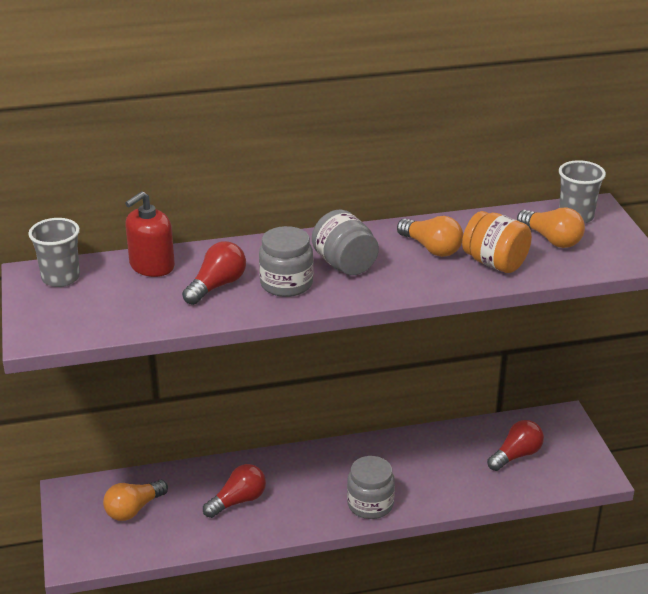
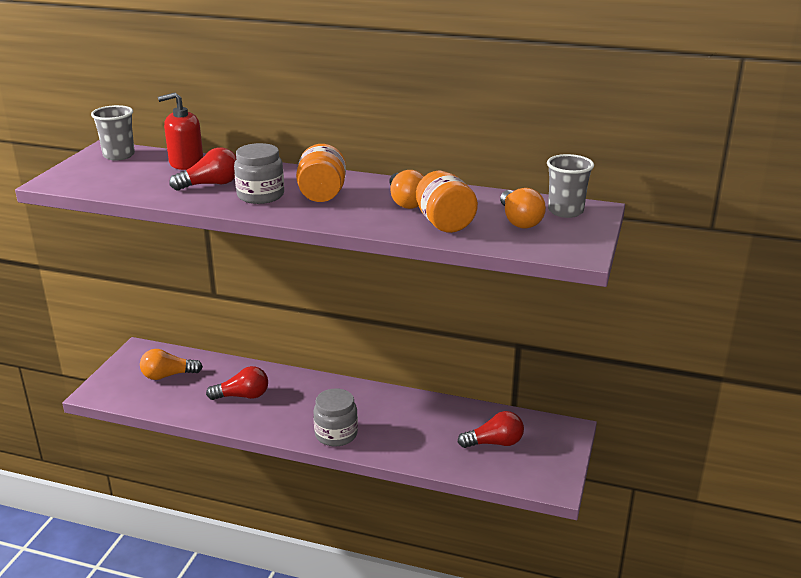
camera: 30 degrees right, 5 degrees down
grey jar [312,209,379,275] -> orange jar [296,144,346,202]

